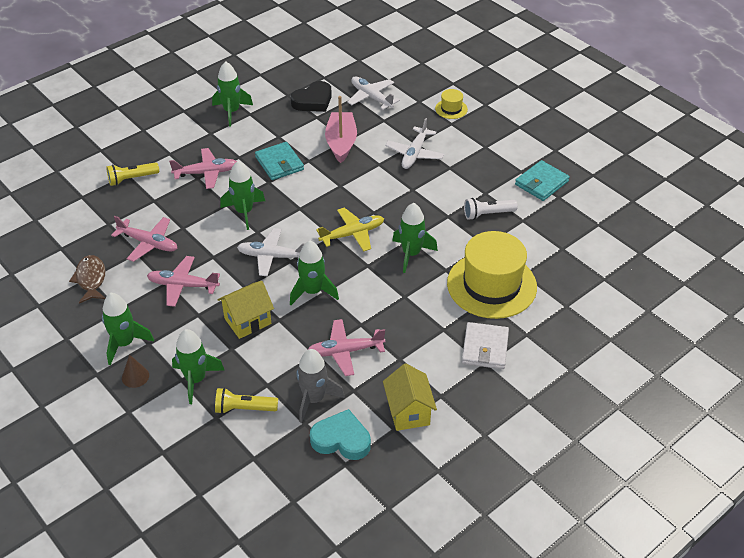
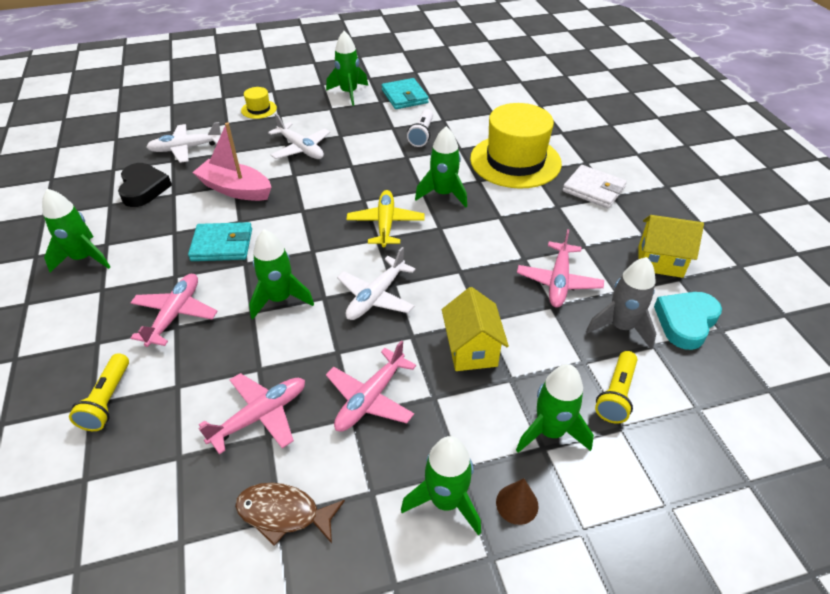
camera: 65 degrees left, 0 degrees up
green rocket [290,240,339,305] -> green rocket moved to [326,31,368,106]

